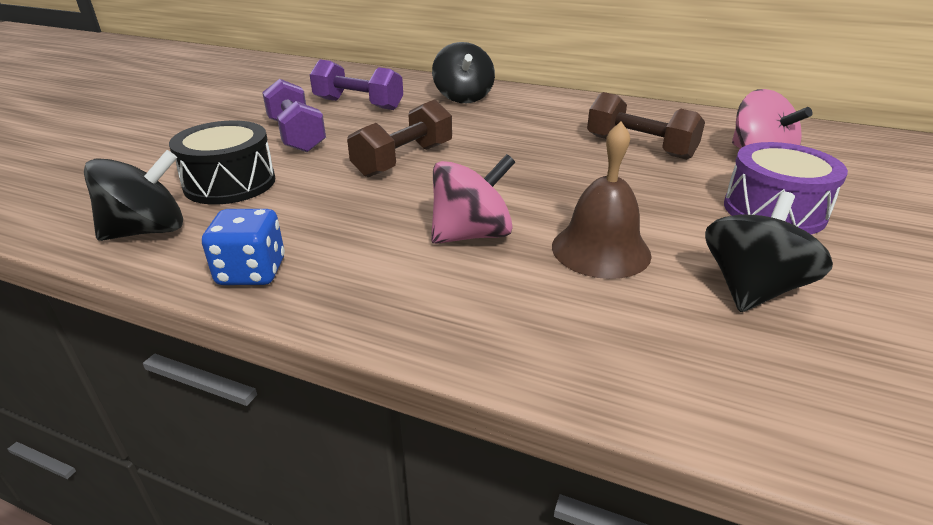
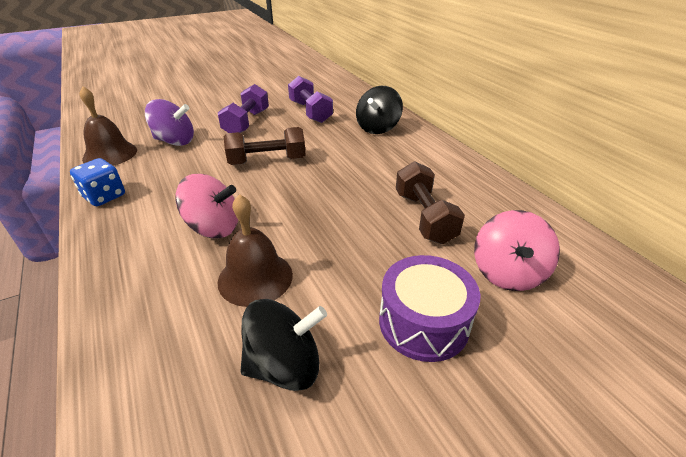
camera: 40 degrees right, 5 degrees up
black spinning top [84,150,183,241] -> brown bell [79,86,137,166]
black drum [169,121,275,205] -> purple spinning top [145,99,194,146]

